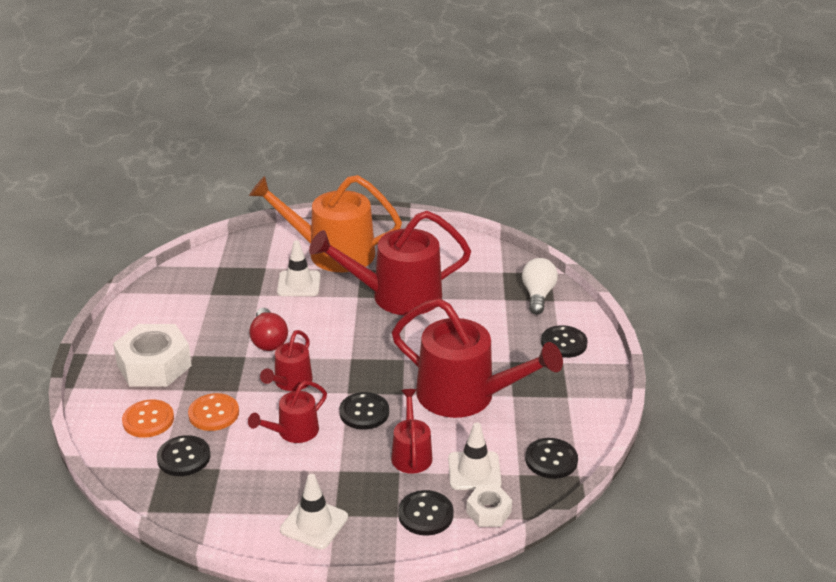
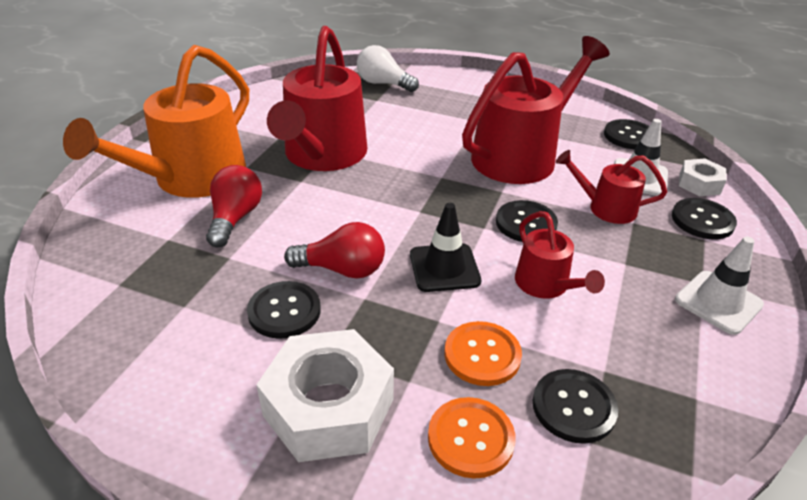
camera: 70 degrees left, 5 degrees up
red watering can [260,330,313,391] -> black traffic cone [410,203,481,292]
white traffic cone [277,240,320,296] -> red light bulb [206,165,262,247]
black button [541,325,588,358] -> black button moved to [247,281,321,339]

